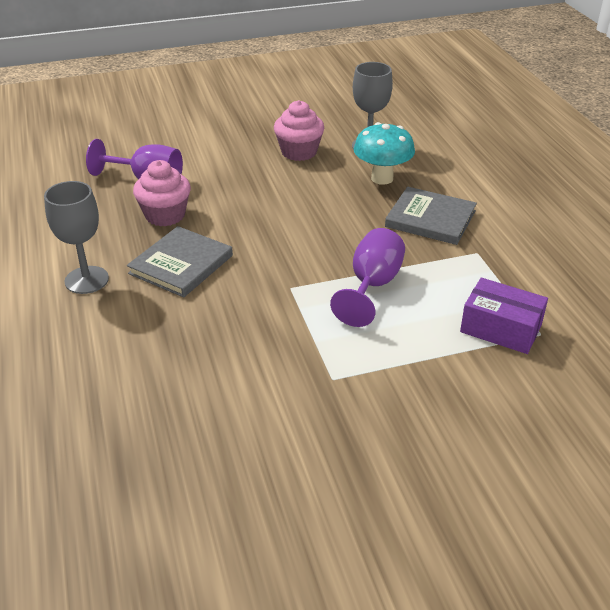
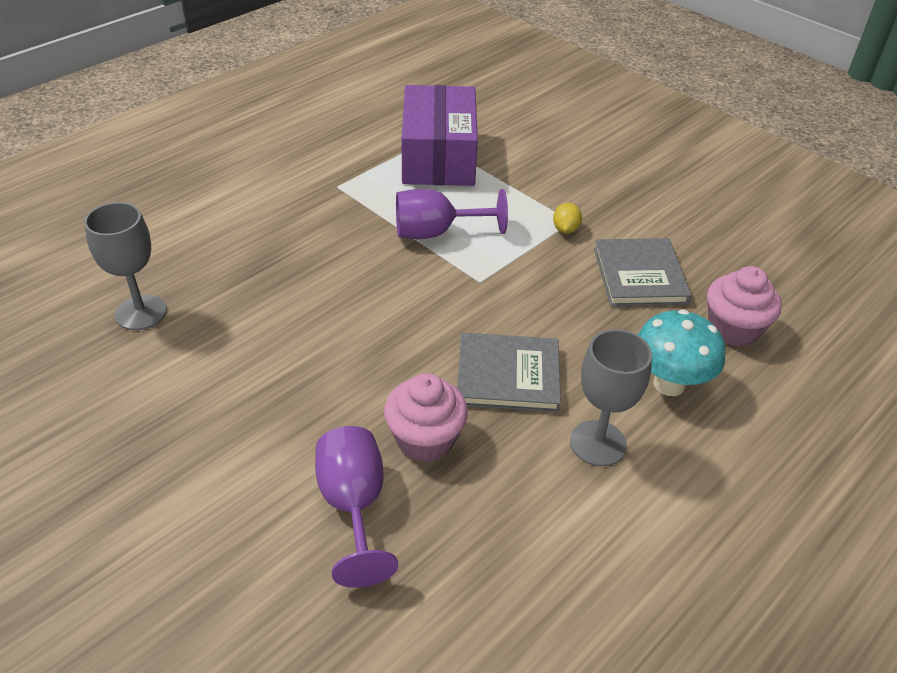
camera: 120 degrees left, 5 degrees up
pink cupcake [274,100,324,161] -> pink cupcake moved to [707,266,782,347]
turquoise mushroom [354,122,415,185] -> turquoise mushroom moved to [638,309,725,396]
grey book [385,187,477,245] -> grey book moved to [594,238,691,306]
purple box [460,278,548,354] -> purple box [401,85,478,186], size x1.65
none -> yellow lemon [553,203,582,233]

